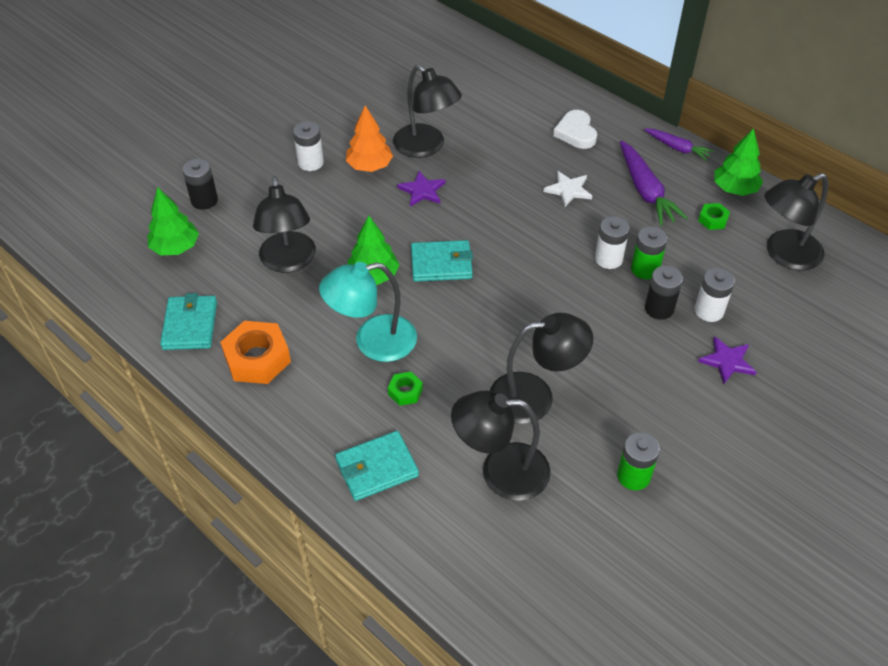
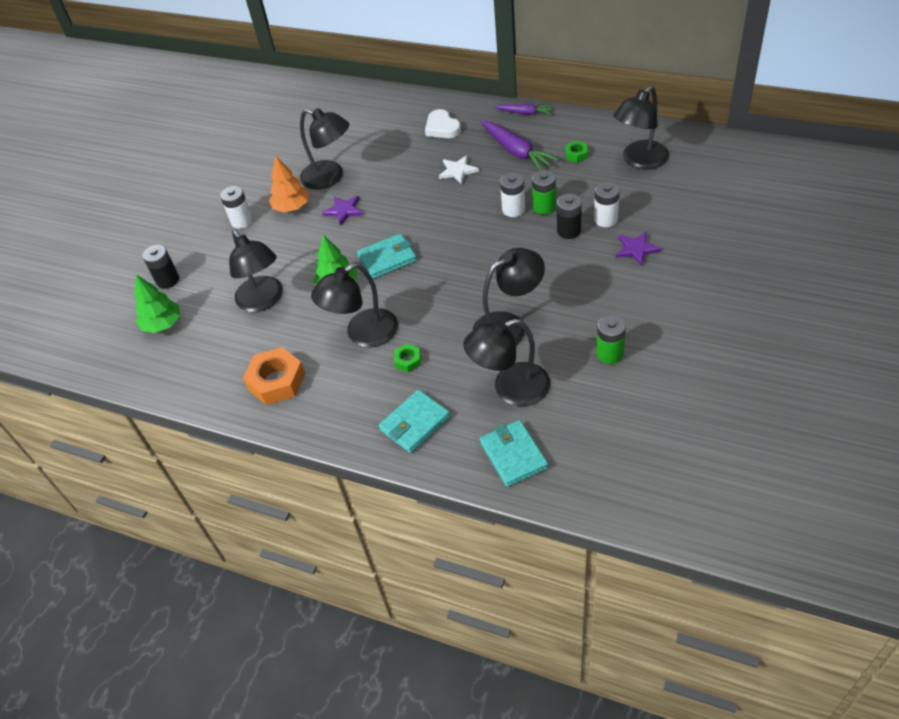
camera: 15 degrees left, 0 degrees up
turquoise wallet [160,293,217,350] -> turquoise wallet moved to [480,420,548,487]
turquoise lamp [319,262,417,362] -> black lamp [311,263,398,347]
green tree [714,128,763,196] -> none

